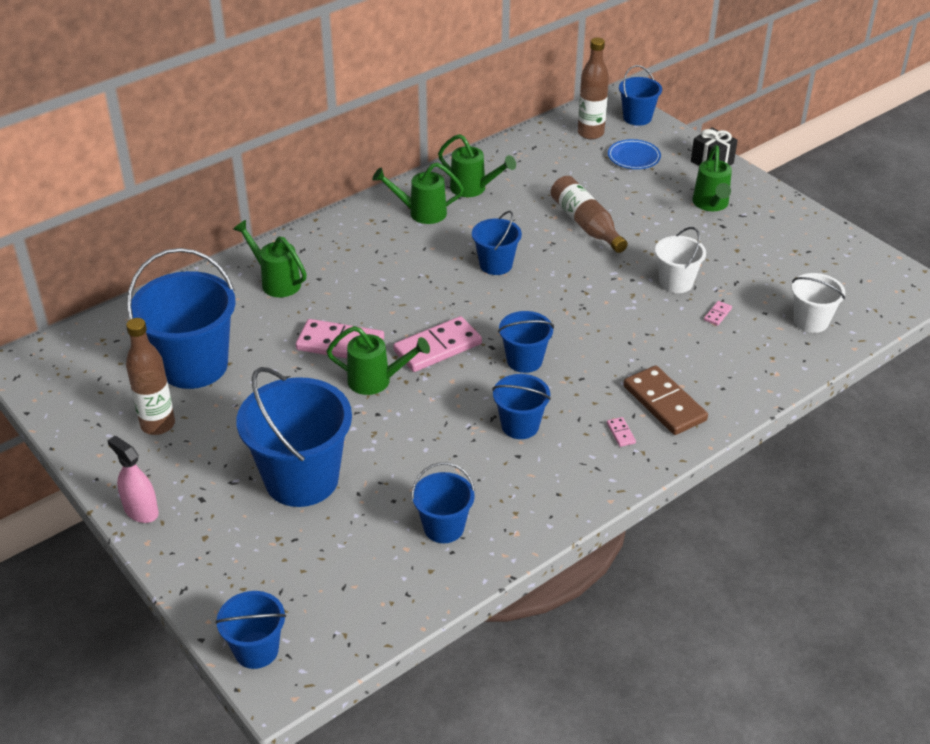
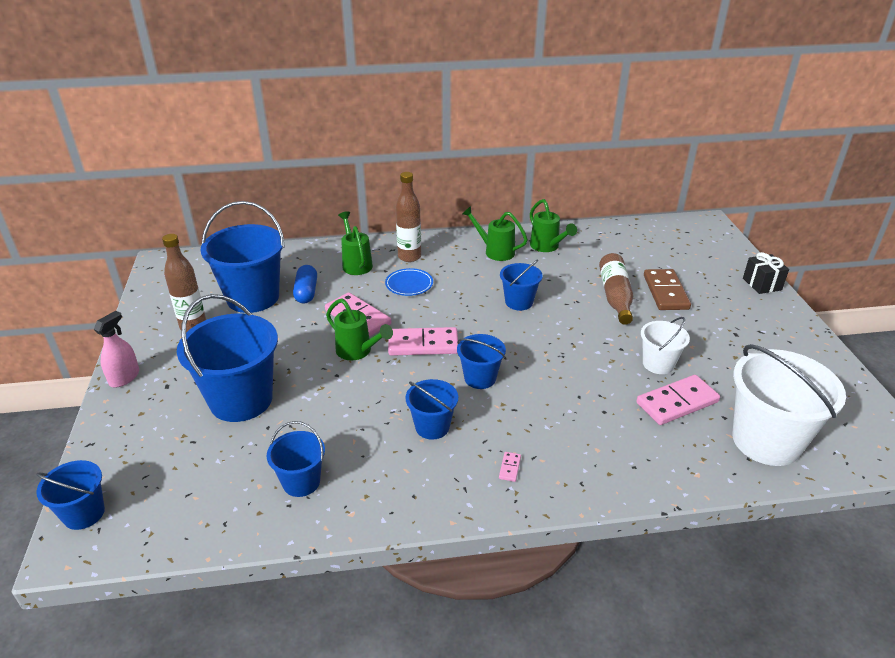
camera: 30 degrees right, 5 degrees down
pink spray bottle [107,436,159,523] -> pink spray bottle turned 45 degrees clockwise [94,311,139,388]
brown bottle [578,38,609,139] -> brown bottle moved to [395,172,421,262]
blue plate [608,139,661,169] -> blue plate moved to [385,268,433,296]
blue bucket [619,65,662,126] -> none
brown domino [623,365,708,435] -> brown domino moved to [644,269,691,310]
green watering can [692,145,732,211] -> none
pink domino [704,301,732,326] -> pink domino [636,375,720,425], size x2.44
white bucket [792,273,845,333] -> white bucket [732,344,846,466], size x1.88
none -> blue capsule [293,265,317,303]

